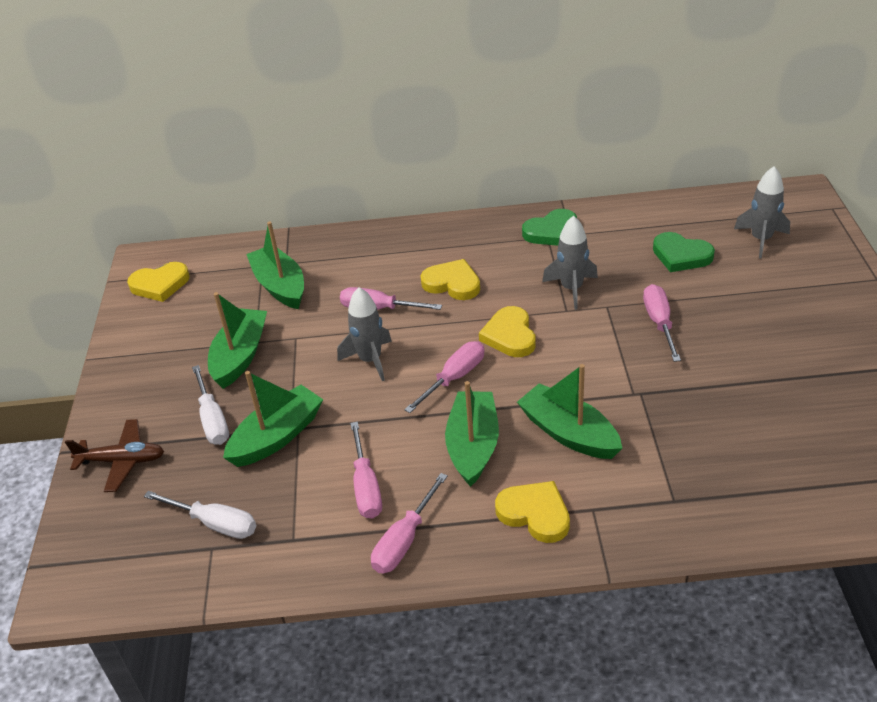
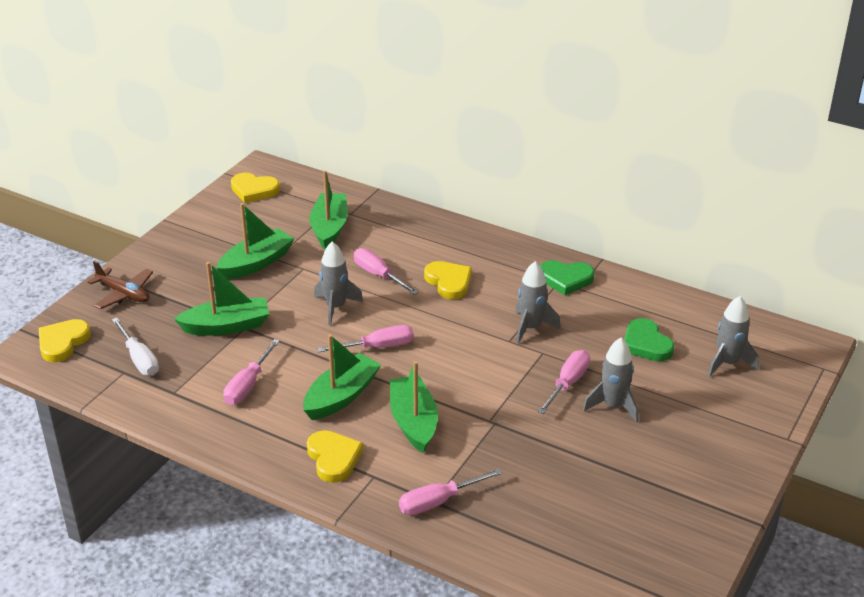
camera: 30 degrees right, 5 degrees down
white screwdriver [192,365,229,445] -> none
pink screwdriver [371,473,448,573] -> pink screwdriver moved to [399,469,502,515]
yellow heart [479,306,536,357] -> yellow heart moved to [39,319,91,362]
none -> grey rocket [583,338,638,423]

